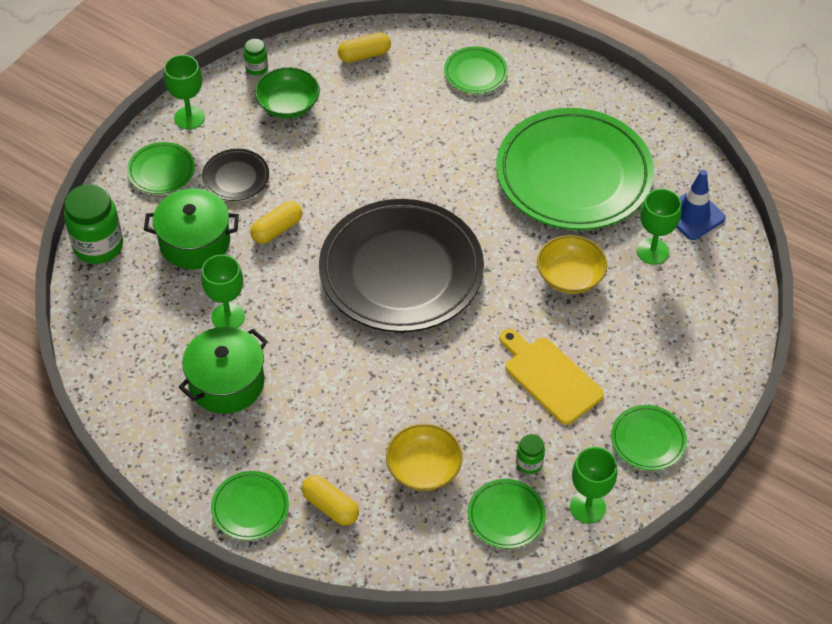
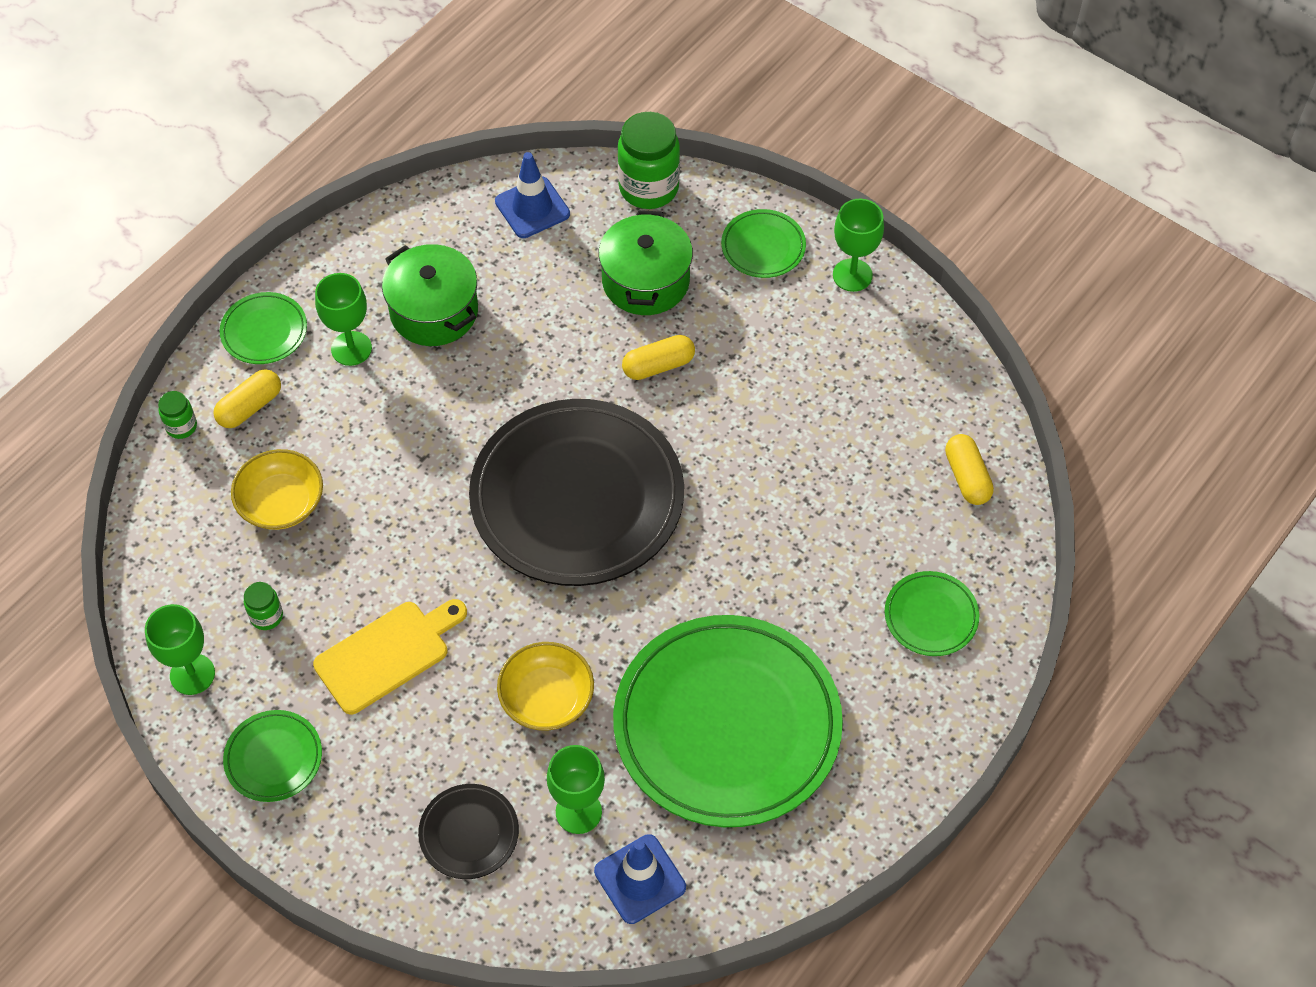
camera: 95 degrees right, 5 degrees up
green goblet [201,255,245,328] -> green goblet moved to [315,273,372,366]
black plate [202,149,269,201] -> black plate moved to [418,784,519,879]
green jar [244,39,268,75] -> green jar moved to [158,391,197,439]
yellow capsule [250,201,302,244] -> yellow capsule turned 75 degrees counterclockwise [622,335,695,380]
green bowl [255,67,320,118] -> none
green plate [468,479,546,549] -> none
none -> blue traffic cone [495,152,570,238]

